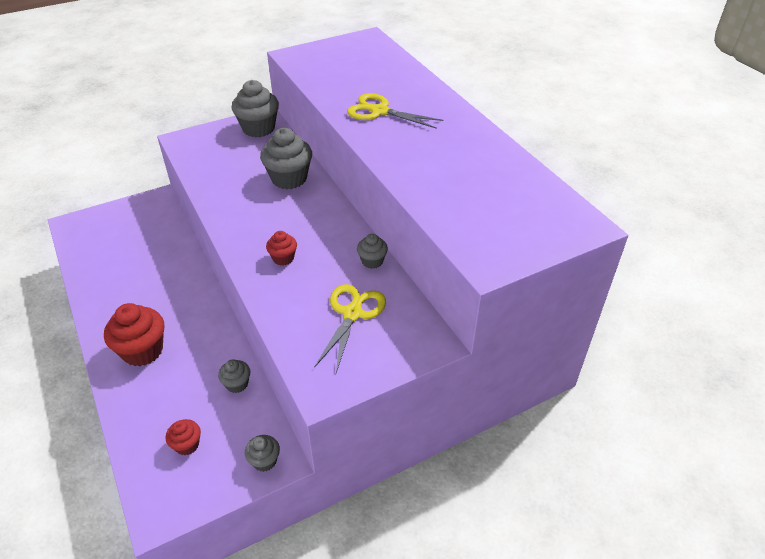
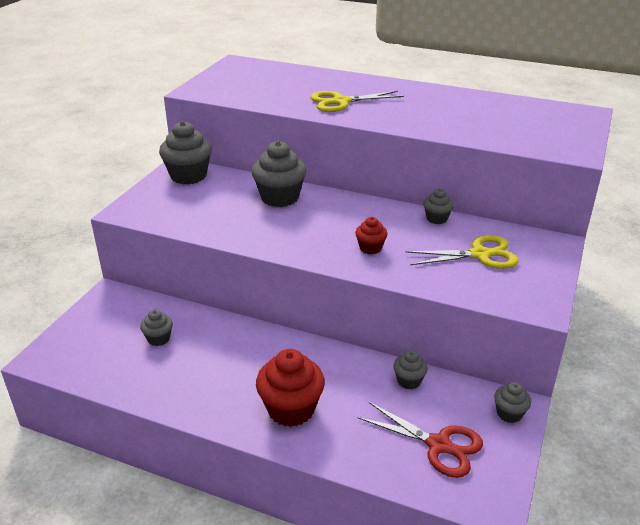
camera: 40 degrees left, 10 degrees down
red cupcake [166,419,201,455] -> red scissors [358,402,483,478]
yellow scissors [314,284,386,373] -> yellow scissors turned 105 degrees clockwise [406,235,518,269]
none -> grey cupcake [140,310,173,346]

